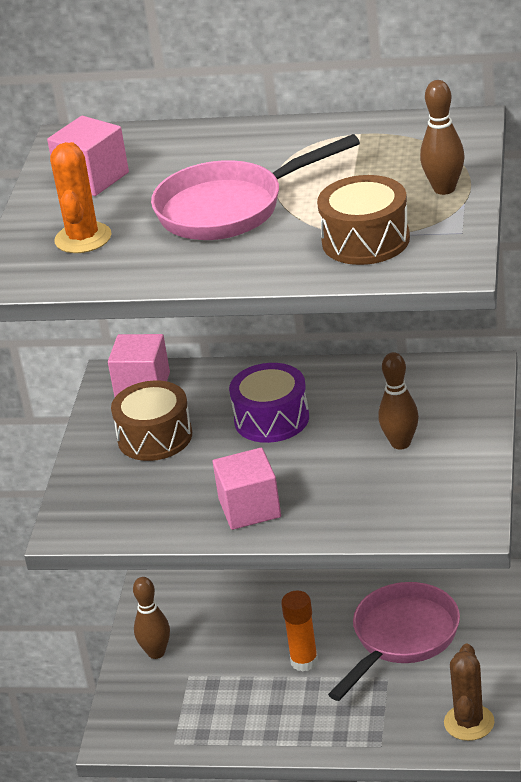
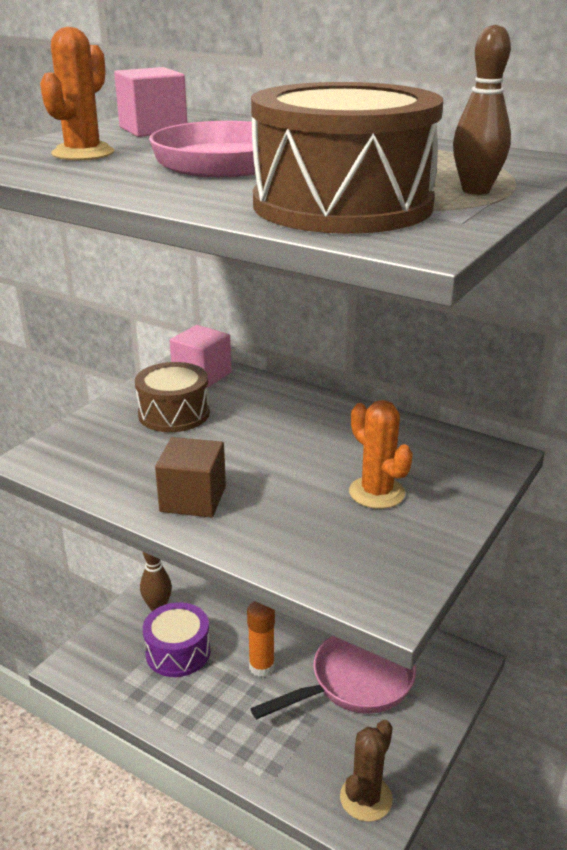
camera: 20 degrees right, 5 degrees down
pink cube [213,448,281,530] -> brown cube [155,437,226,517]
purple drum [229,363,309,443] -> purple drum moved to [143,602,211,677]
brown drum [317,175,410,265] -> brown drum [251,82,443,234], size x1.60
brown bowling pin [378,352,419,450] -> orange cactus [349,400,413,509]

